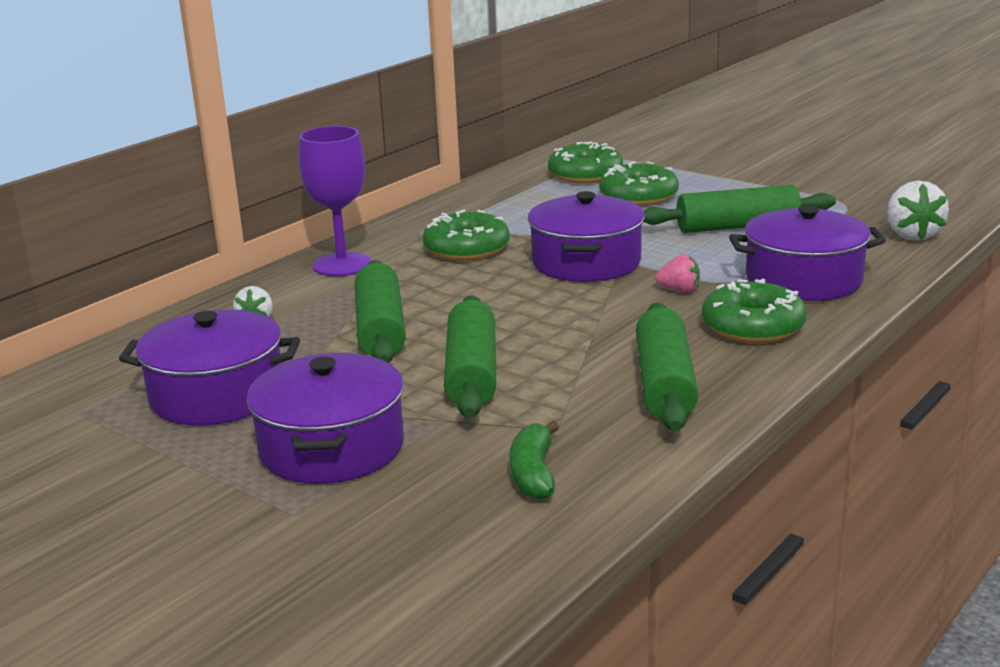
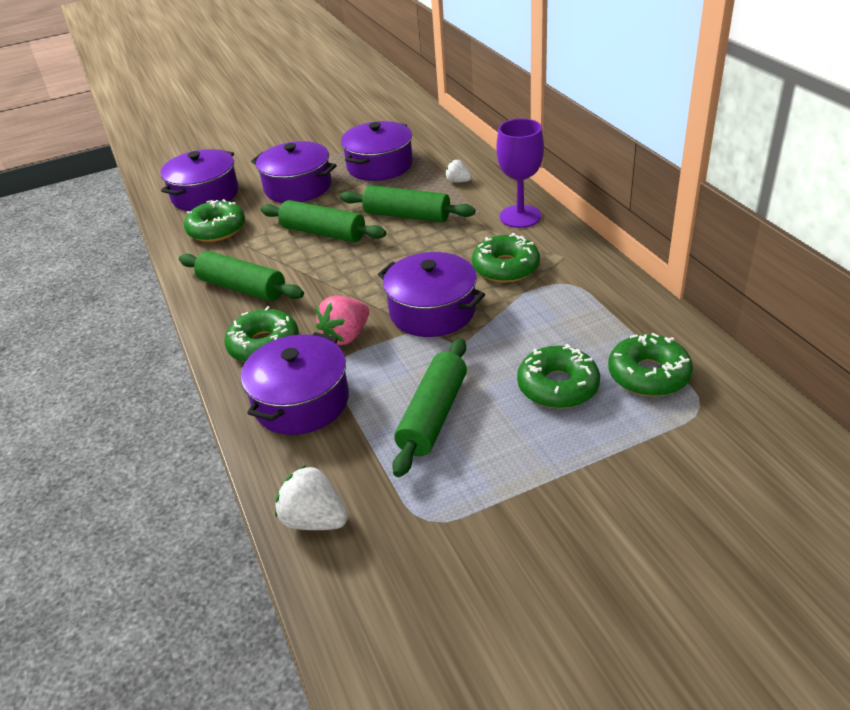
camera: 120 degrees right, 15 degrees up
green banana [510,421,559,500] -> green donut [184,199,245,242]
pink strawberry [655,254,700,292] -> pink strawberry [316,296,369,345], size x1.68
none -> purple pot [160,149,239,211]

